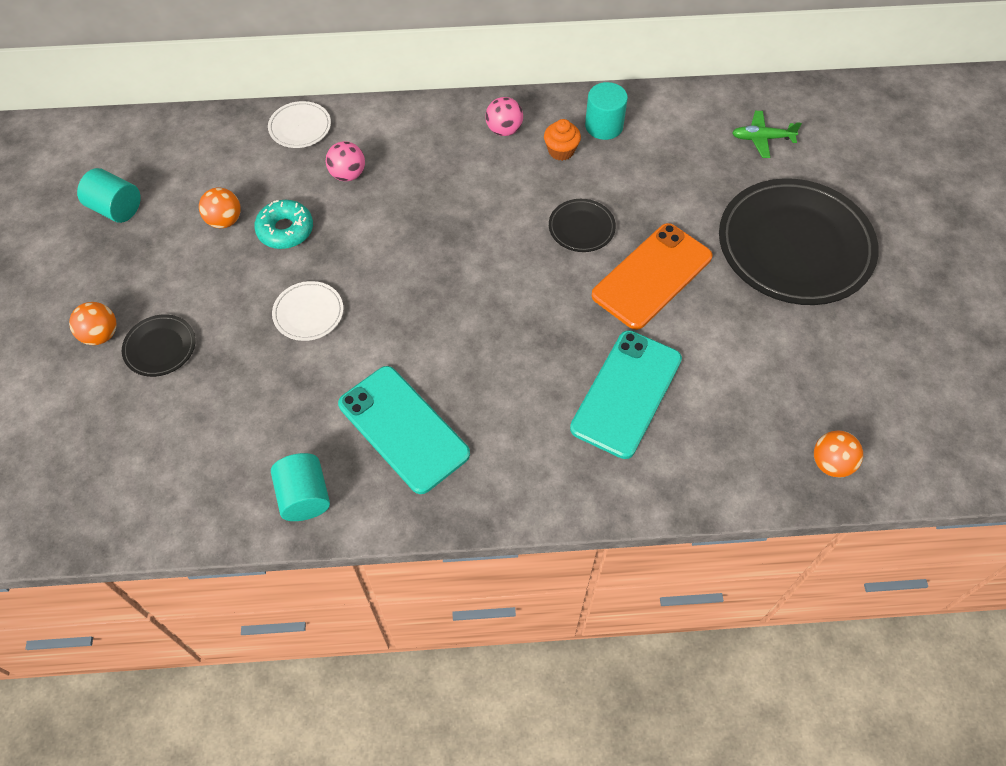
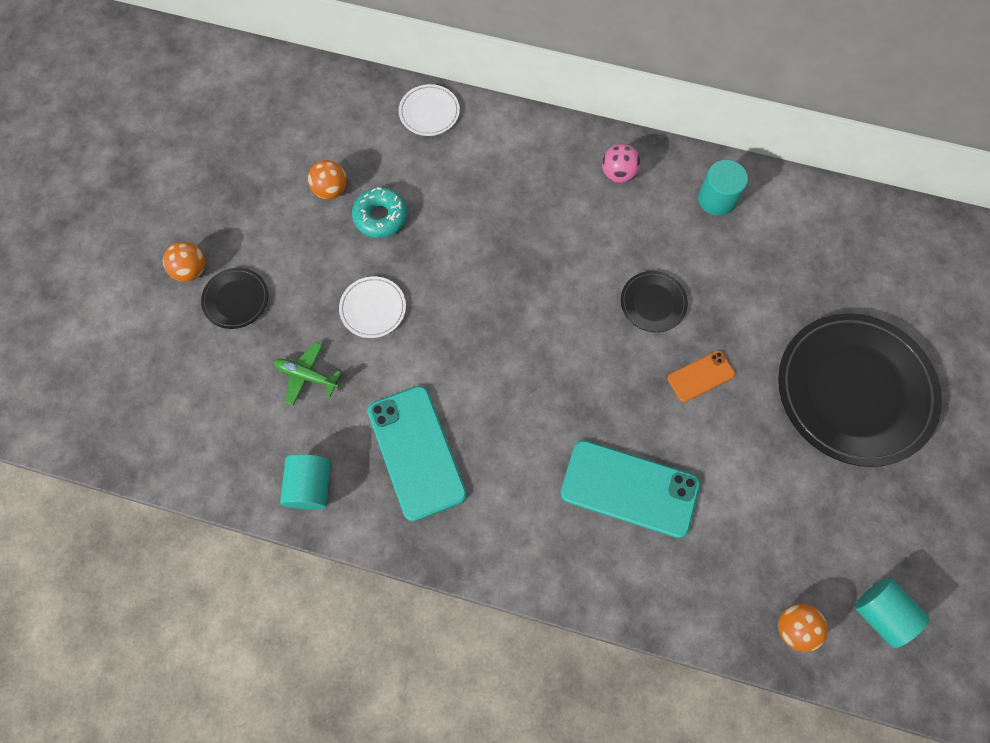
camera: 20 degrees right, 10 degrees up
turquoise cylinder [77,168,141,223] -> turquoise cylinder moved to [855,578,930,648]
pink ball [326,141,365,181] -> none
orange cupcake [544,119,581,161] -> none
turquoise phone [570,330,682,459] -> turquoise phone turned 60 degrees clockwise [561,440,700,538]
orange phone [592,223,712,330] -> orange phone [667,351,735,402], size x0.51
green plane [732,111,802,158] -> green plane moved to [274,342,342,405]

